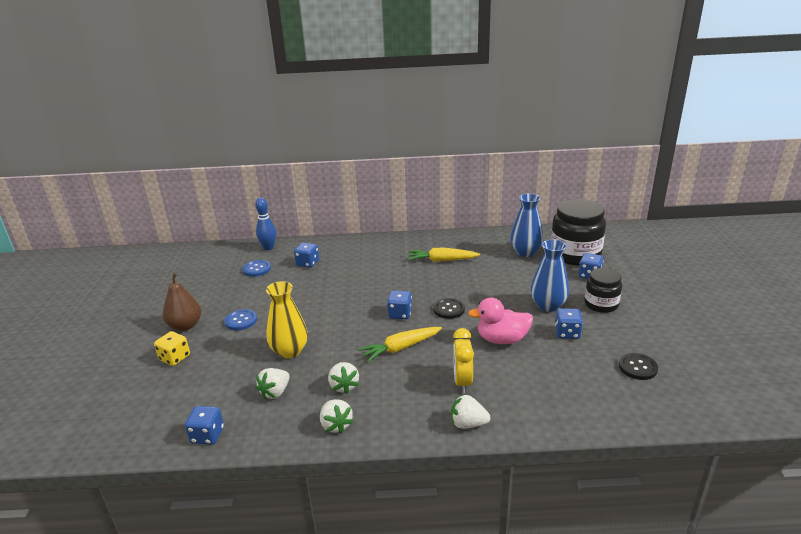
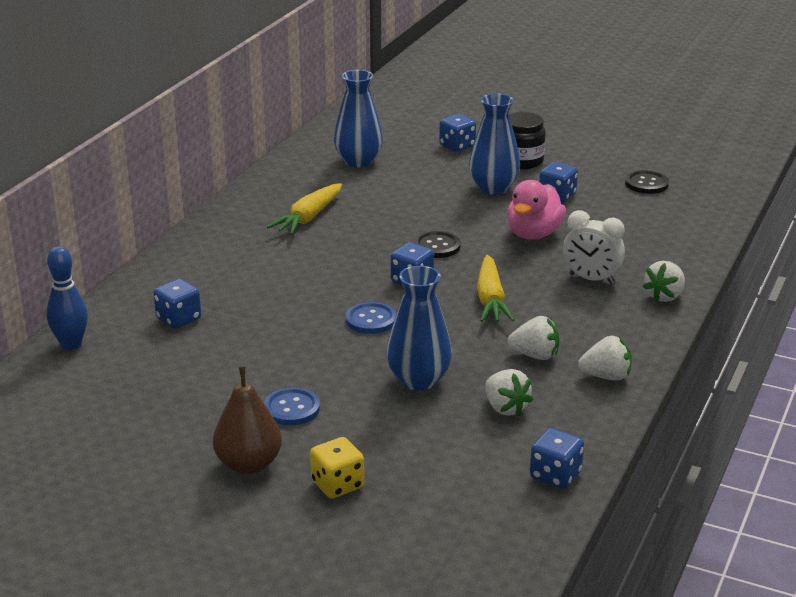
camera: 65 degrees left, 0 degrees up
blue button [243,260,271,277] -> blue button moved to [346,302,397,334]
yellow vase [266,281,308,359] -> blue vase [387,266,452,391]
yellow clock [453,328,474,393] -> white clock [563,210,625,285]
black jar [551,199,606,266] -> none

